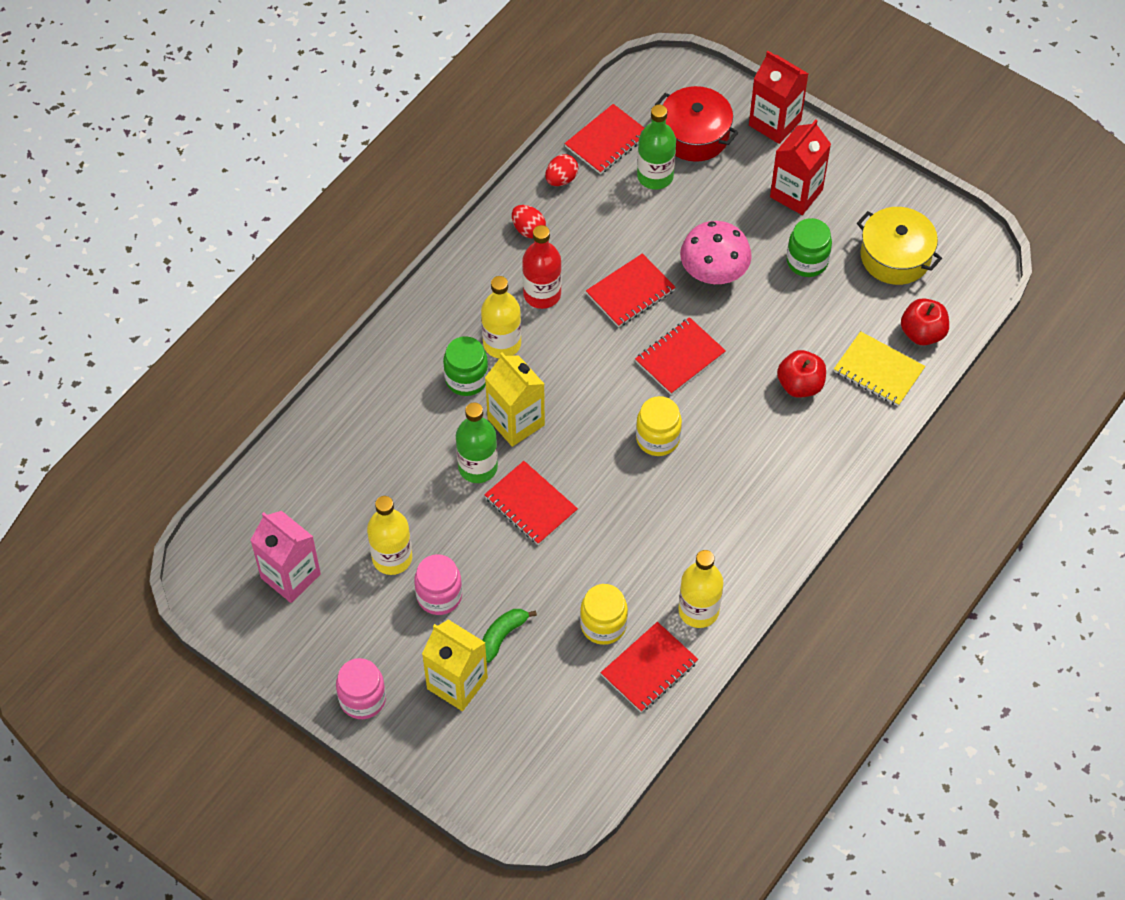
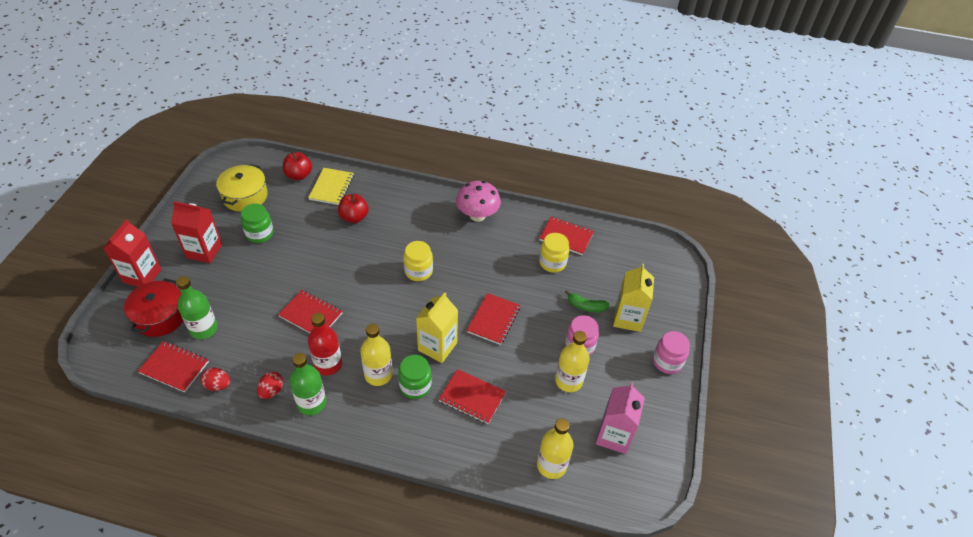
camera: 115 degrees left, 10 degrees down
green bottle [456,402,498,483] -> green bottle moved to [289,353,326,415]
red notebook [635,317,726,395] -> red notebook moved to [439,369,506,424]
yellow bottle [678,550,724,628] -> yellow bottle moved to [537,418,574,479]
pink mushroom [680,221,752,284] -> pink mushroom moved to [456,181,501,222]

